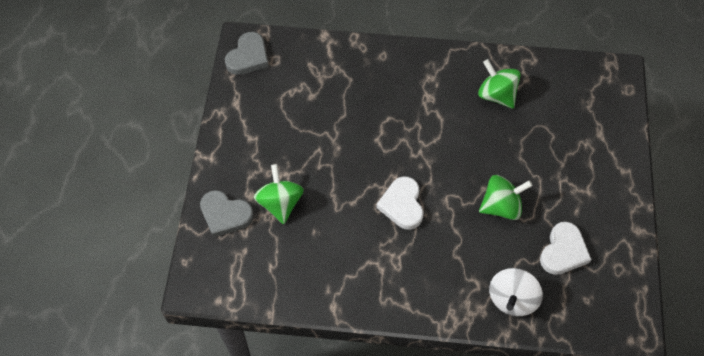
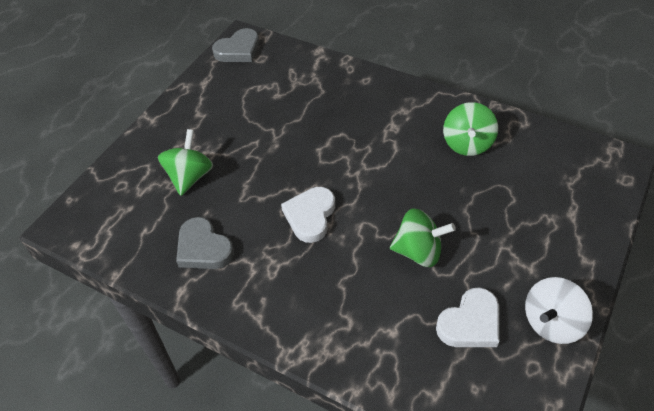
camera: 25 degrees right, 10 degrees down
grey heart [200,190,254,238] -> grey heart moved to [176,217,234,269]
green spinning top [478,59,521,109] -> green spinning top turned 150 degrees counterclockwise [443,102,498,156]
white spinning top [489,268,543,316] -> white spinning top moved to [525,277,593,344]

